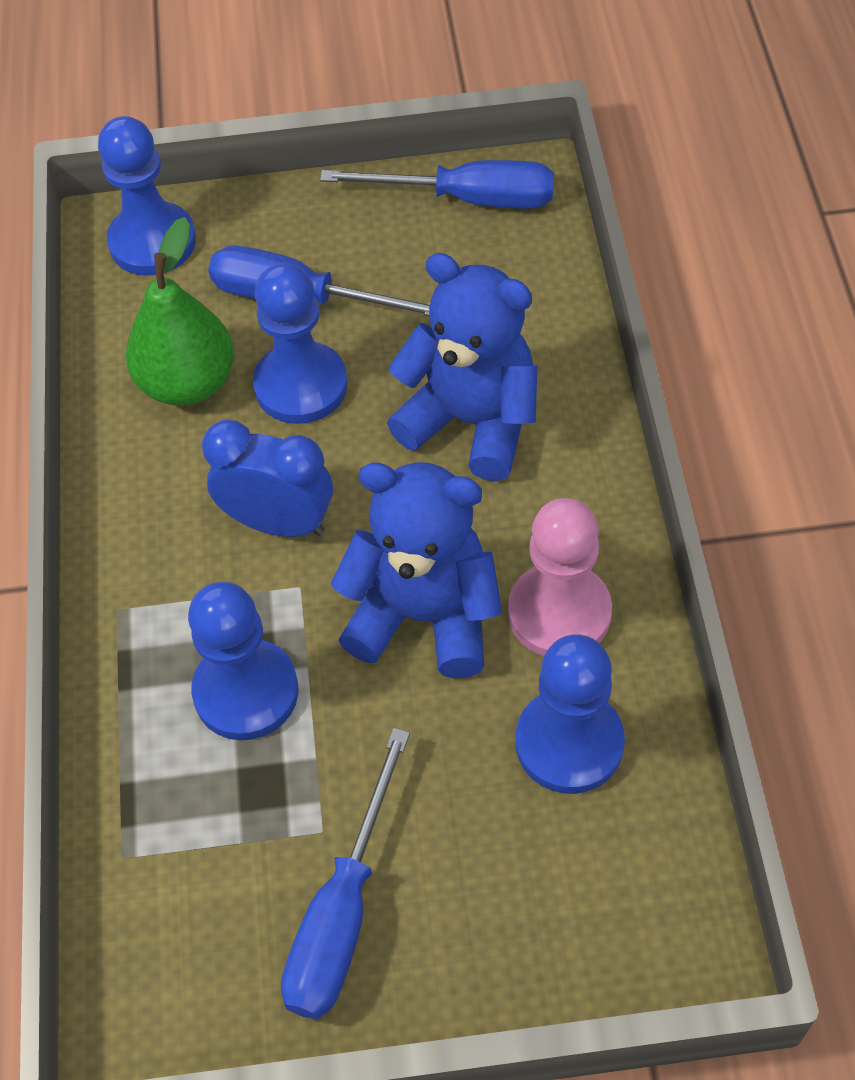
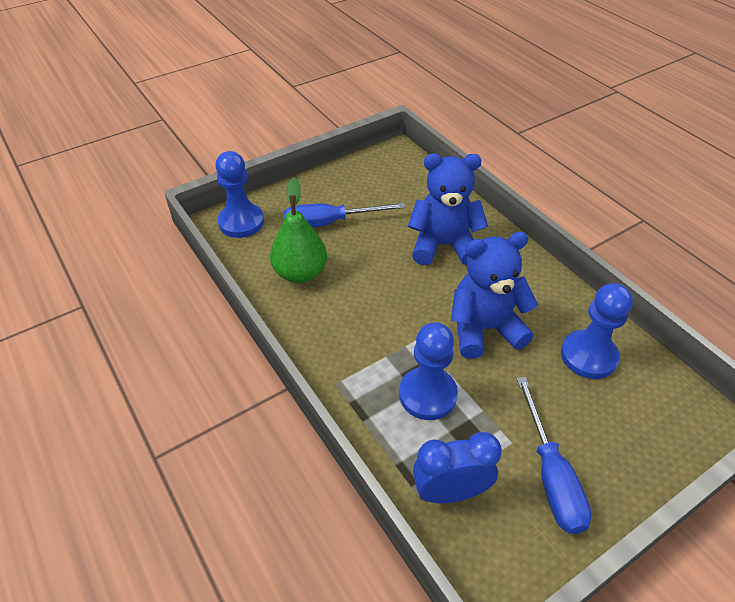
camera: 30 degrees left, 10 degrees down
blue clock [202,420,333,537] -> blue clock moved to [413,432,502,503]
blue pawn [253,263,347,424] -> none
blue screwdriver [320,160,554,208] -> none
pink pawn [508,498,612,656] -> none

